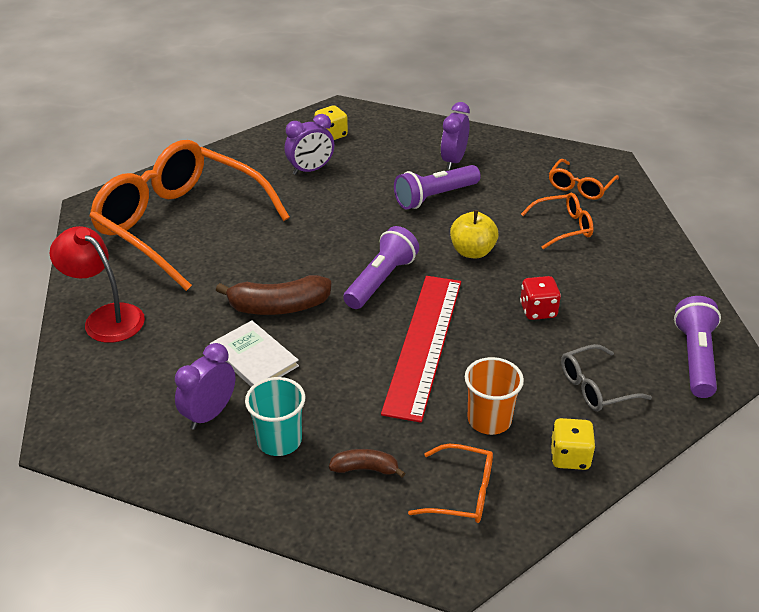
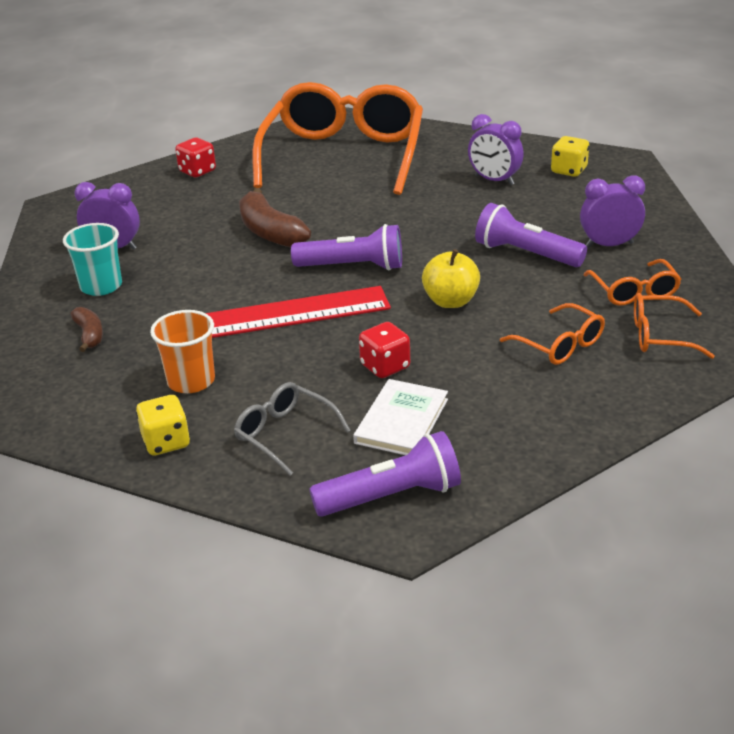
camera: 65 degrees right, 5 degrees down
red lamp [49,226,145,343] -> red dice [175,138,216,177]
white book [210,320,299,387] -> white book moved to [353,379,448,455]
orange glasses [408,444,493,523] -> orange glasses moved to [584,259,681,306]

